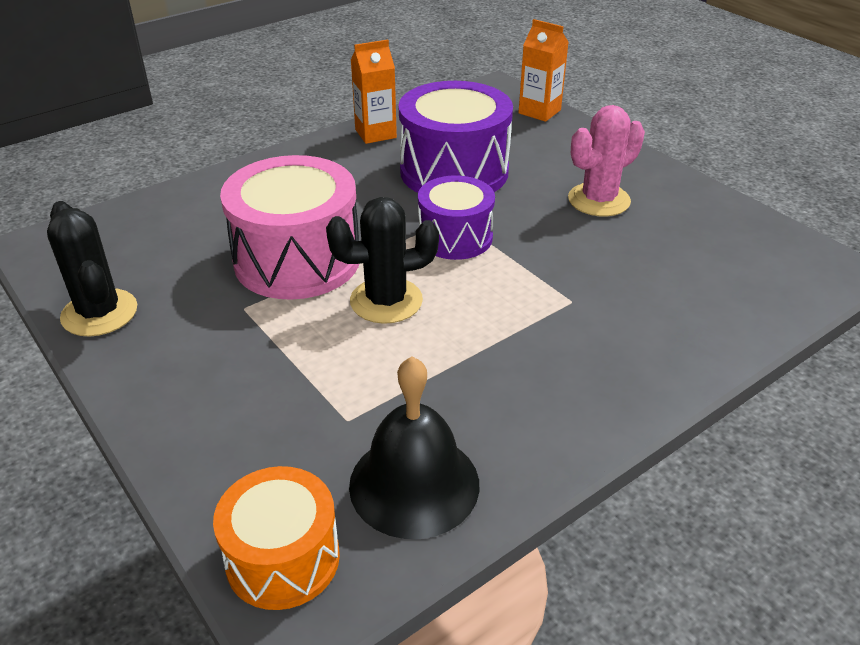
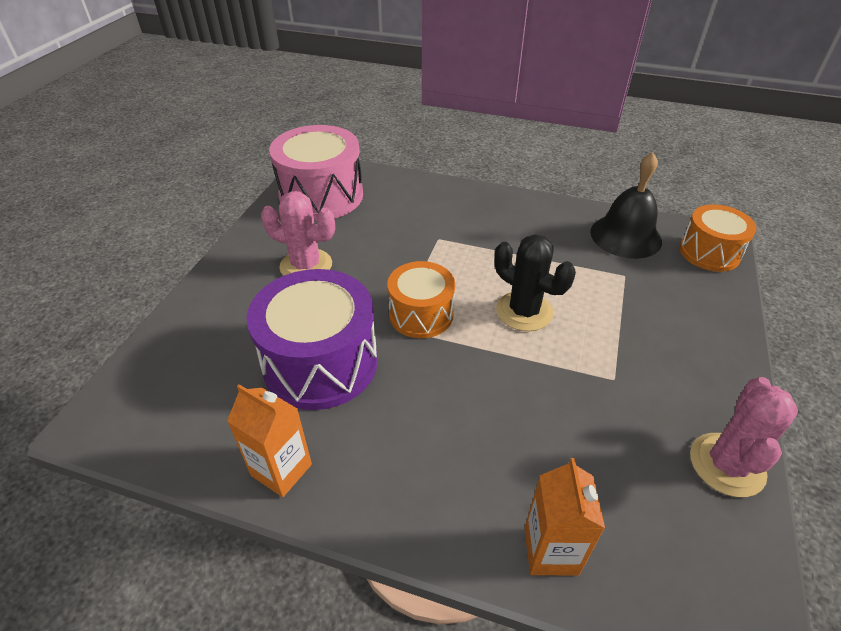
camera: 125 degrees left, 5 degrees up
black cactus [47,201,137,337] -> pink cactus [690,377,798,497]
pink drum [220,155,359,300] -> pink drum moved to [269,125,363,221]
purple drum [418,176,495,260] -> orange drum [387,261,455,338]
orange carton [518,19,569,122] -> orange carton moved to [524,458,605,576]

